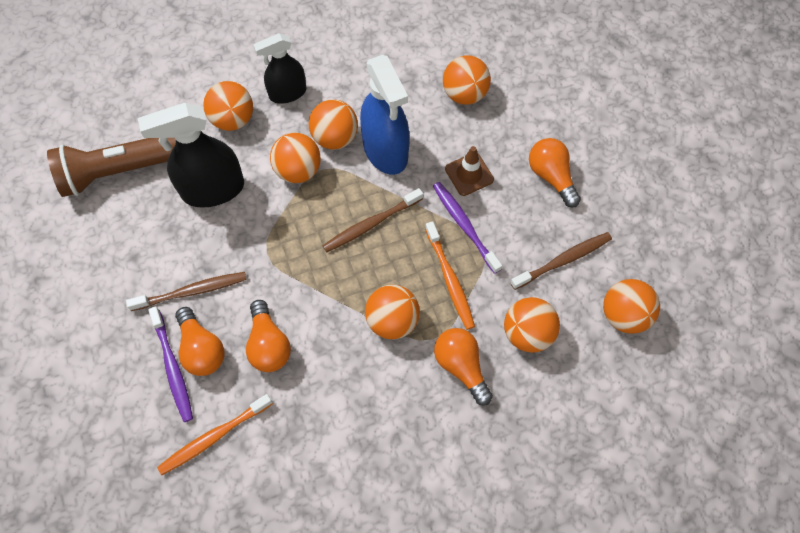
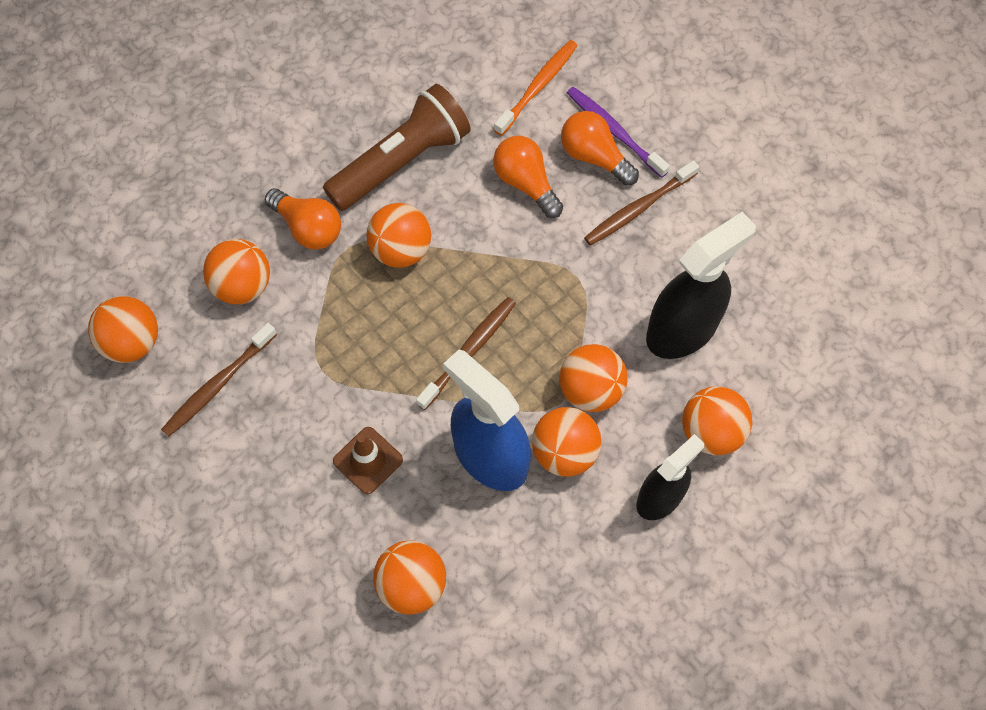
camera: 160 degrees right, 0 degrees up
brown flashlight [47,138,176,197] -> brown flashlight moved to [323,84,471,211]
orange toothbrush [425,221,475,330] -> none
purple toothbrush [433,182,502,274] -> none
orange light bulb [529,138,581,207] -> none

